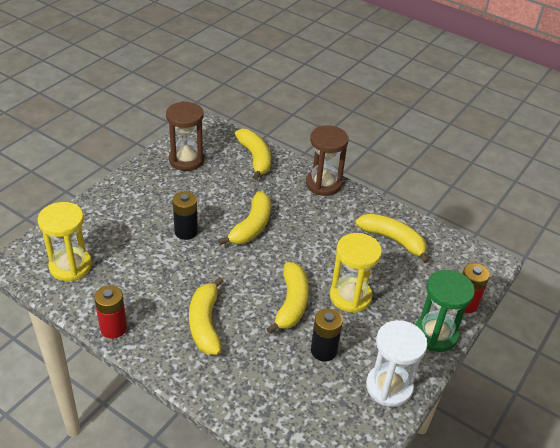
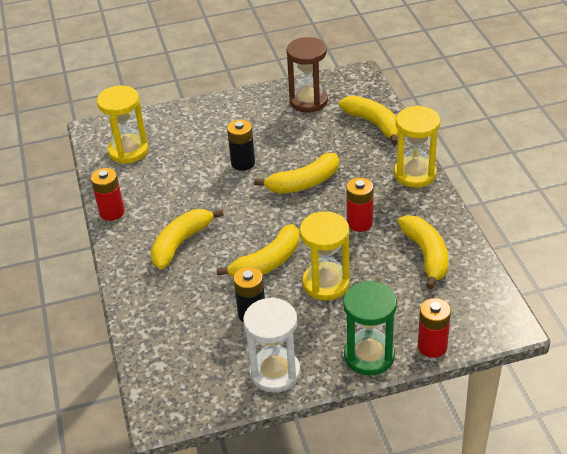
camera: 45 degrees right, 0 degrees up
yellow banana [235,129,271,180] -> yellow banana turned 60 degrees counterclockwise [339,95,398,145]
brown hourglass [306,125,349,196] -> yellow hourglass [394,106,440,188]
none -> red battery [346,178,374,232]

